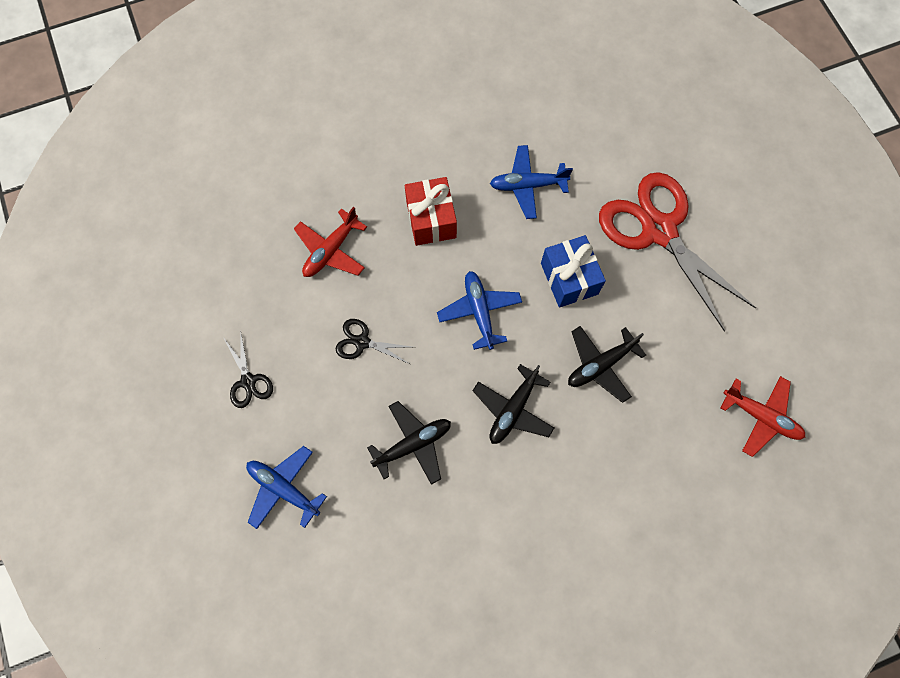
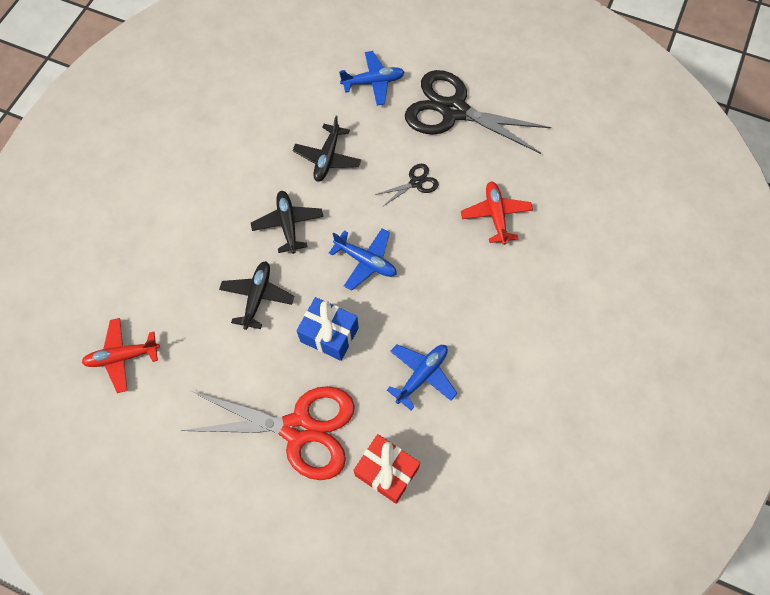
camera: 135 degrees right, 5 degrees down
black scissors [223,330,273,408] -> black scissors [405,70,552,154], size x2.34
red gift [405,177,457,246] -> red gift moved to [353,434,420,504]

